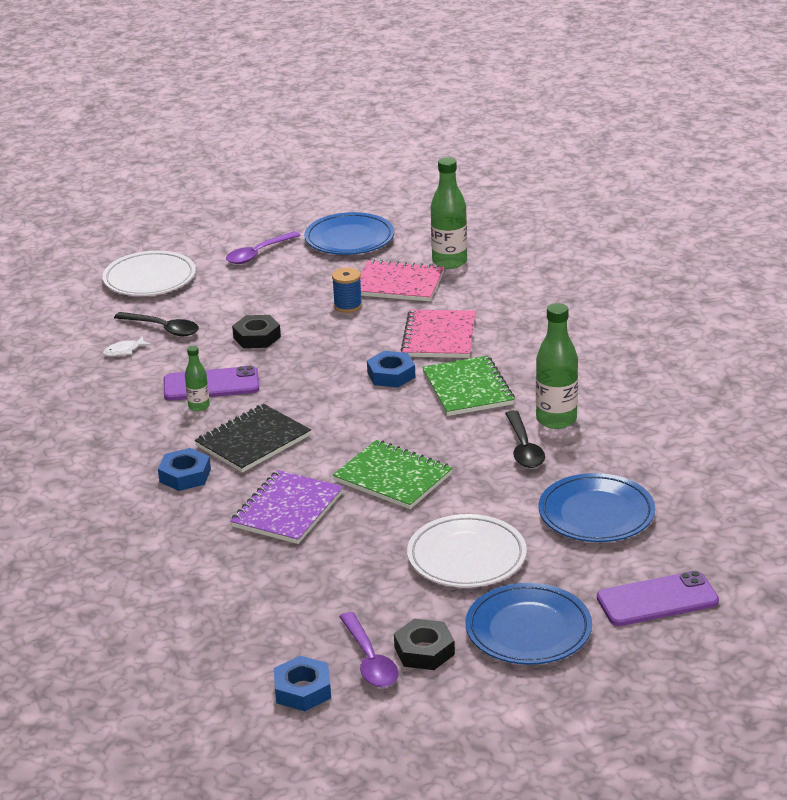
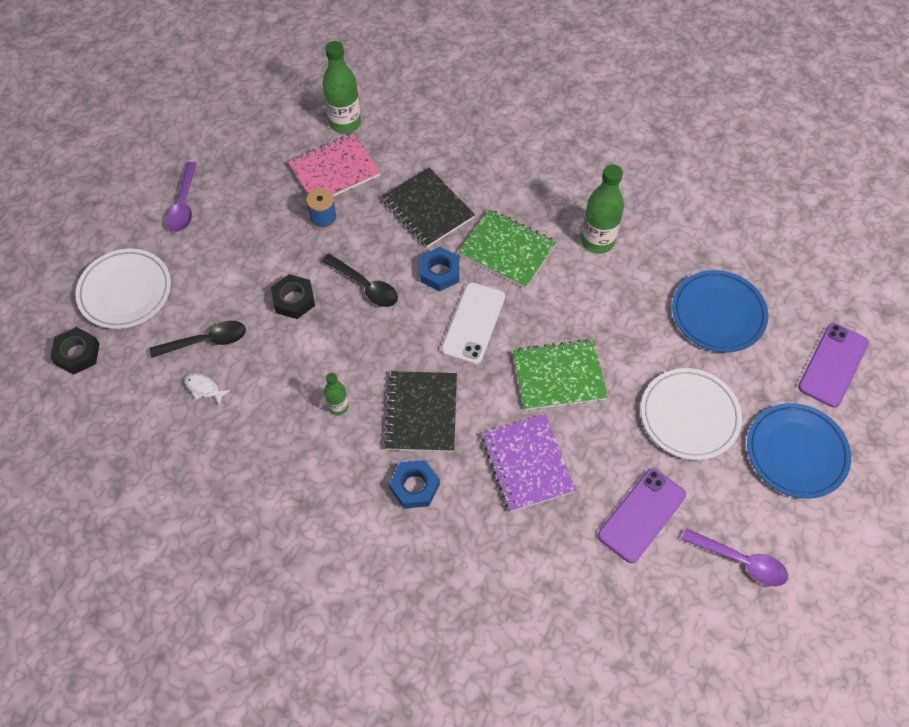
camera: 45 degrees left, 30 degrees up
white fish [103,336,151,357] -> white fish turned 105 degrees clockwise [184,373,230,405]
purple phone [164,366,259,401] -> purple phone moved to [598,468,686,563]
blue nut [274,656,331,711] -> none
blue plate [304,212,394,255] -> none
black nut [394,619,455,670] -> black nut moved to [50,327,100,375]
pink notebook [401,310,476,358] -> black notebook [382,167,475,248]
black spoon [505,410,545,468] -> black spoon moved to [322,253,398,307]
none -> white phone [441,282,505,364]

